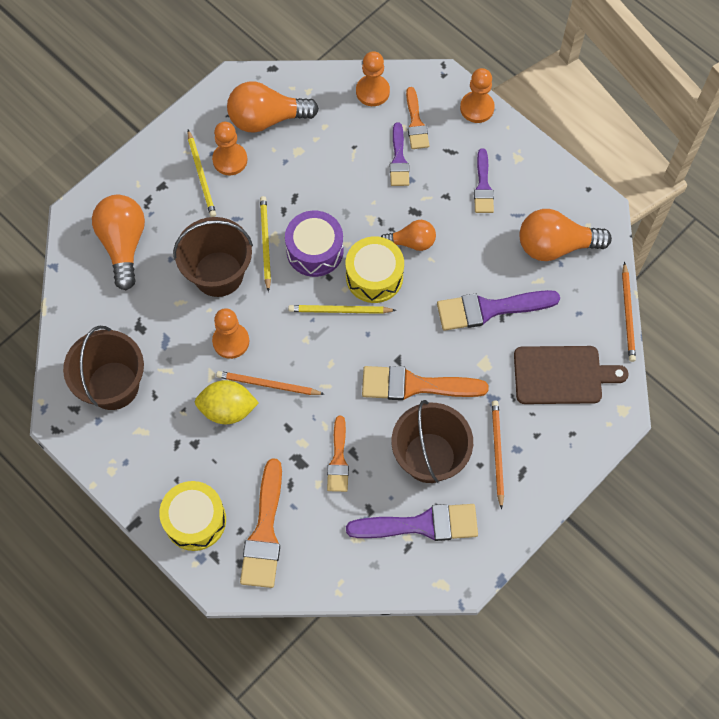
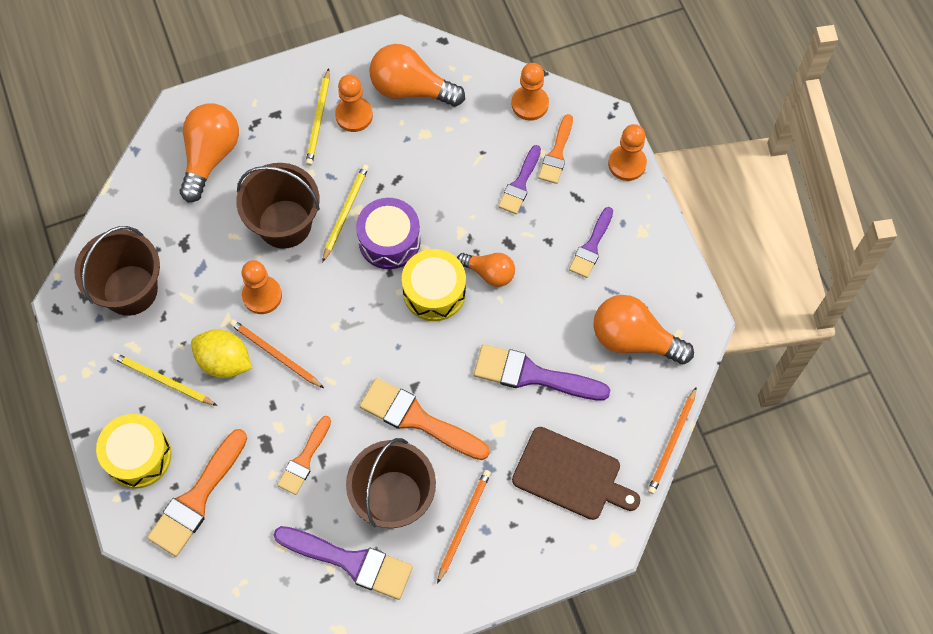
camera: 25 degrees right, 0 degrees up
yellow pencil [288,305,396,314] -> yellow pencil moved to [112,353,217,406]

